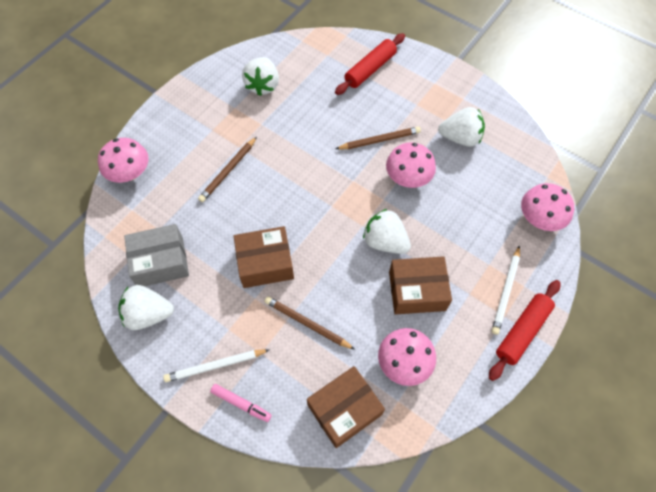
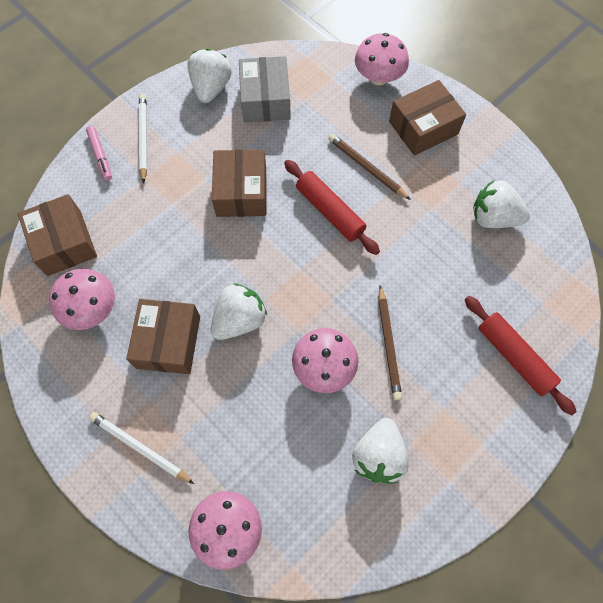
camera: 100 degrees right, 5 degrees up
pink marker [210,384,272,422] -> pink marker turned 60 degrees counterclockwise [86,126,112,181]
brown pencil [265,296,355,350] -> none
red rolling pin [489,280,560,381] -> red rolling pin moved to [284,160,380,255]
none -> brown box [389,80,466,156]

